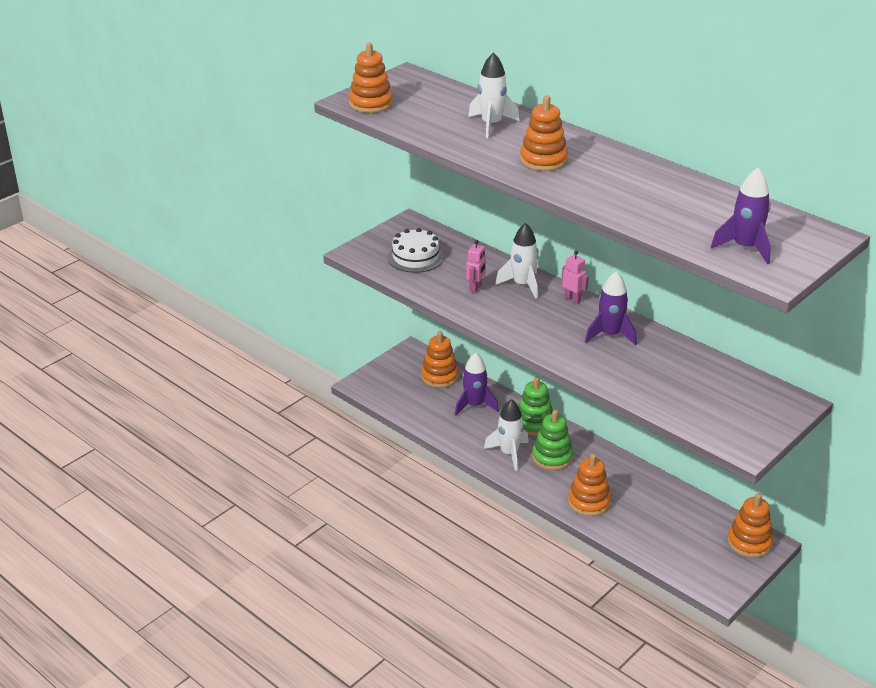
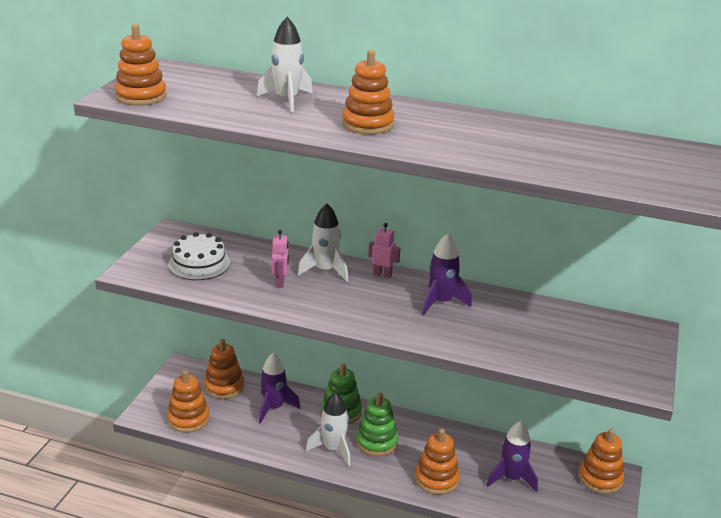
camera: 25 degrees left, 5 degrees down
purple rocket [711,168,771,264] -> purple rocket moved to [486,421,538,492]
none -> orange stacking toy [167,370,209,433]

